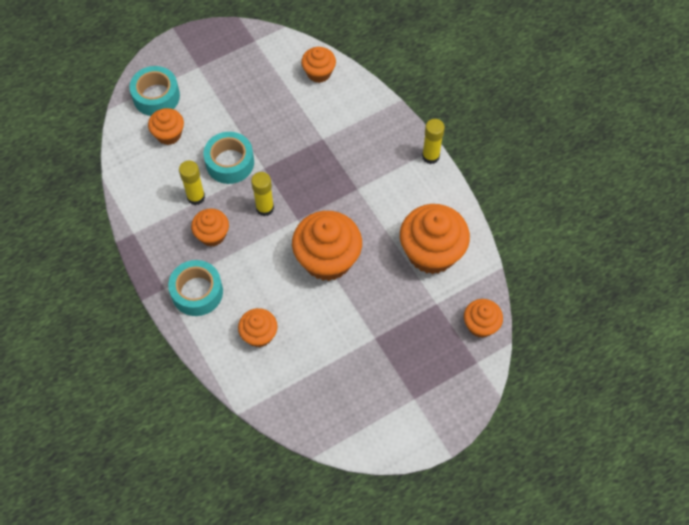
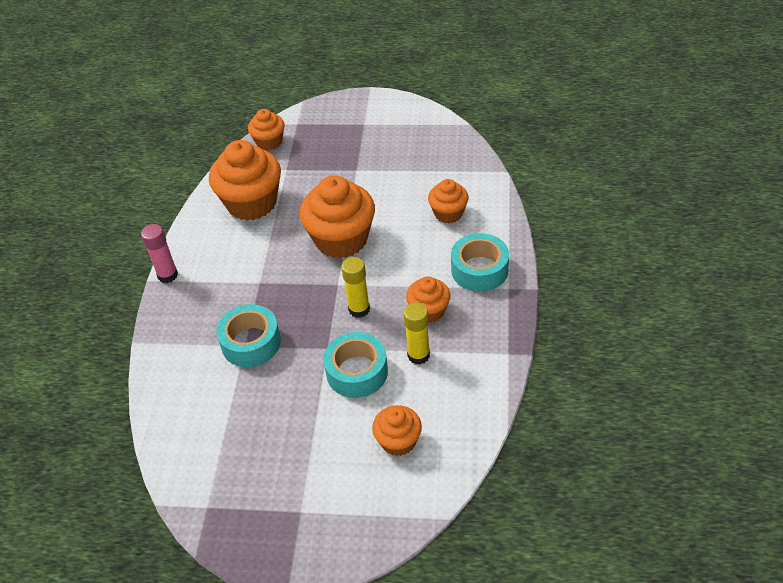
camera: 140 degrees left, 15 degrees down
turquoise tape [129,66,180,116] -> turquoise tape moved to [216,304,281,367]
orange cupcake [301,47,336,83] -> none
yellow glue stick [422,119,445,164] -> pink glue stick [141,224,178,283]

